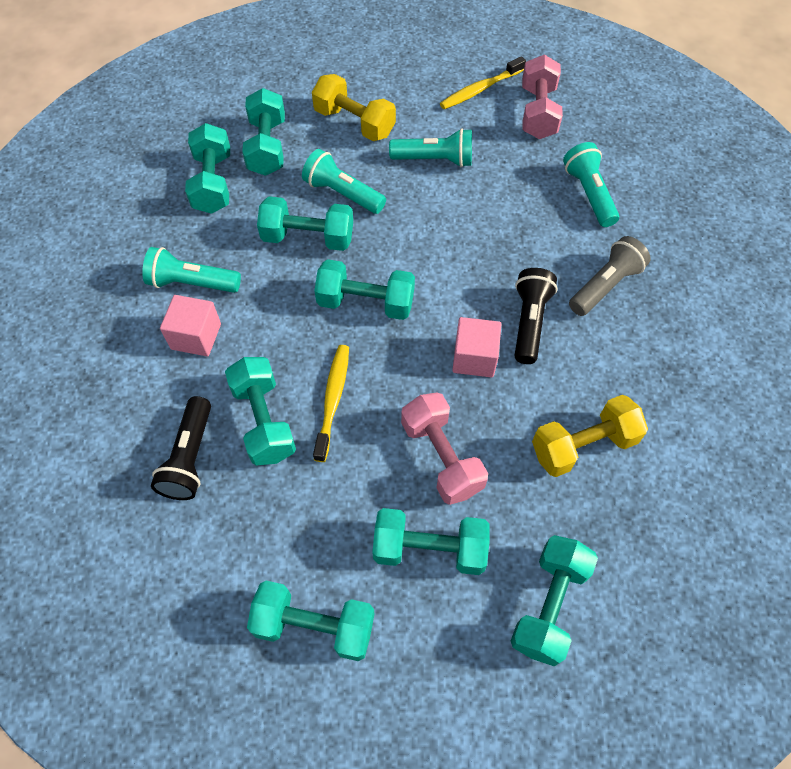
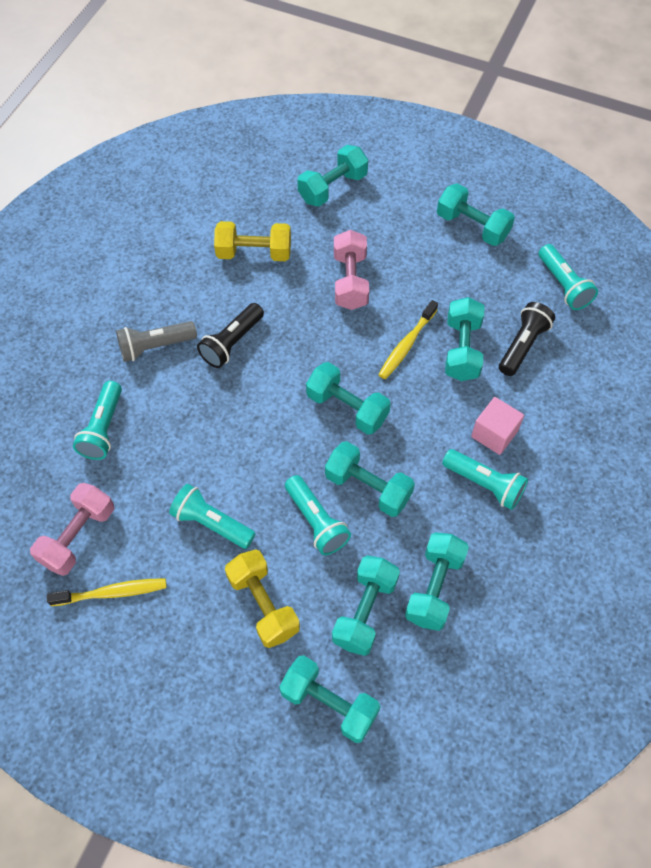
camera: 155 degrees left, 0 degrees up
turquoise dumbbell [372,508,490,575] -> turquoise dumbbell moved to [279,655,381,743]
pink cube [452,317,501,378] -> none
none -> turquoise flashlight [539,244,598,310]

